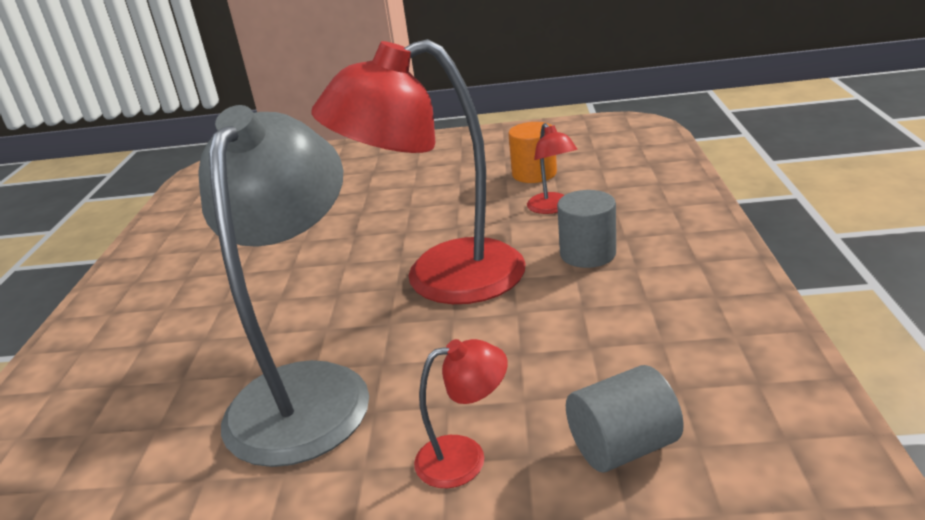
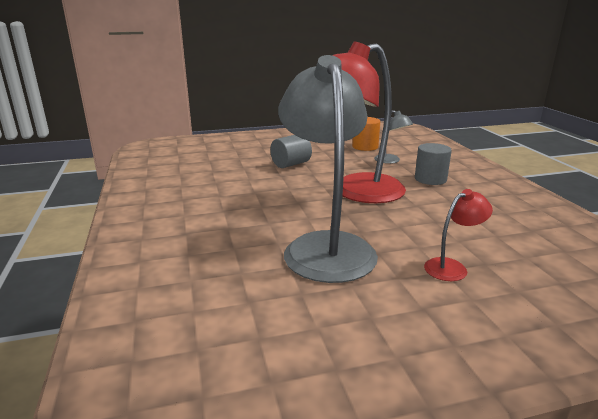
camera: 20 degrees left, 5 degrees down
red lamp [527,123,578,214] -> grey lamp [374,110,413,164]
grey cylinder [566,365,684,473] -> grey cylinder moved to [270,135,312,168]

